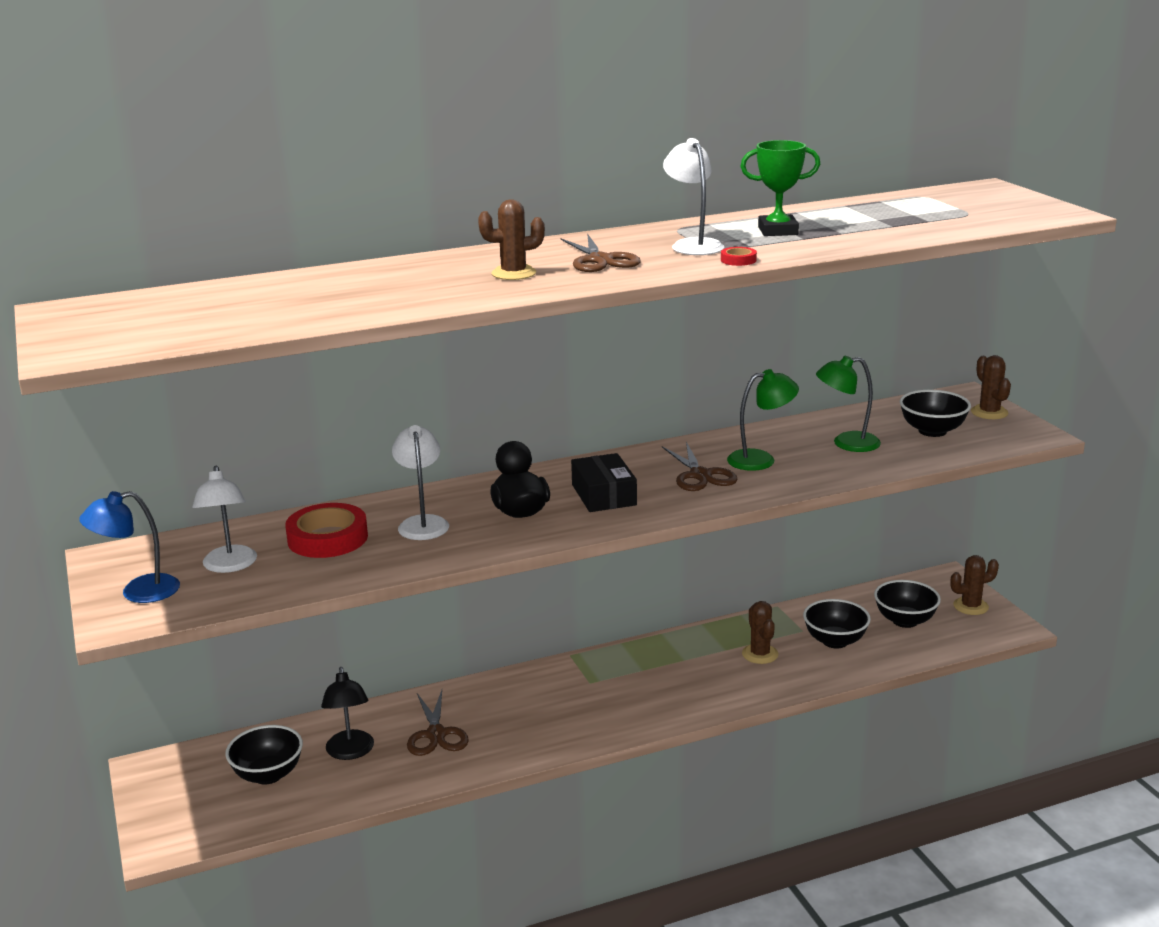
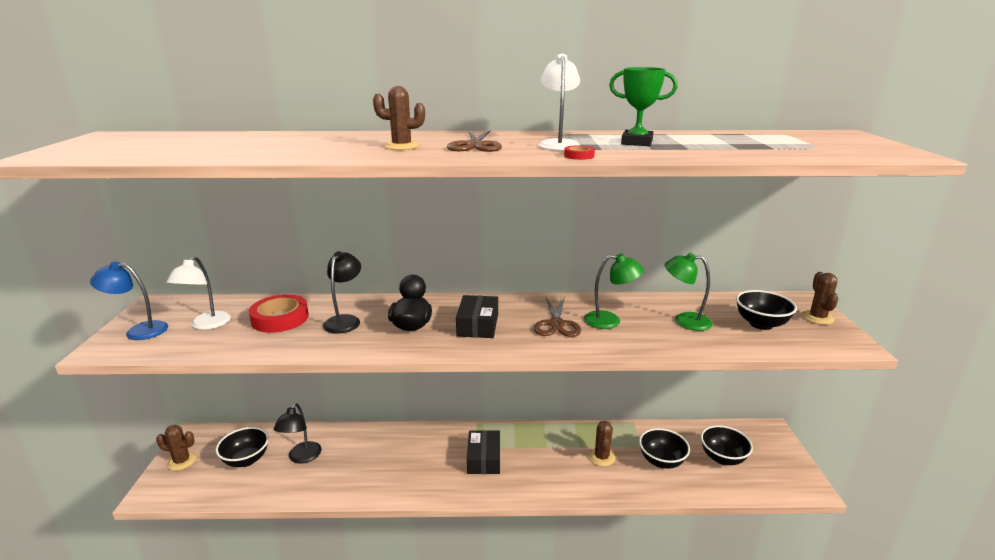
camera: 20 degrees right, 0 degrees up
white lamp [392,425,449,540] -> black lamp [323,251,361,334]
brown scissors [407,690,469,756] -> none
brown cactus [950,555,999,615] -> brown cactus moved to [156,425,197,471]
none -> black box [467,430,500,474]

